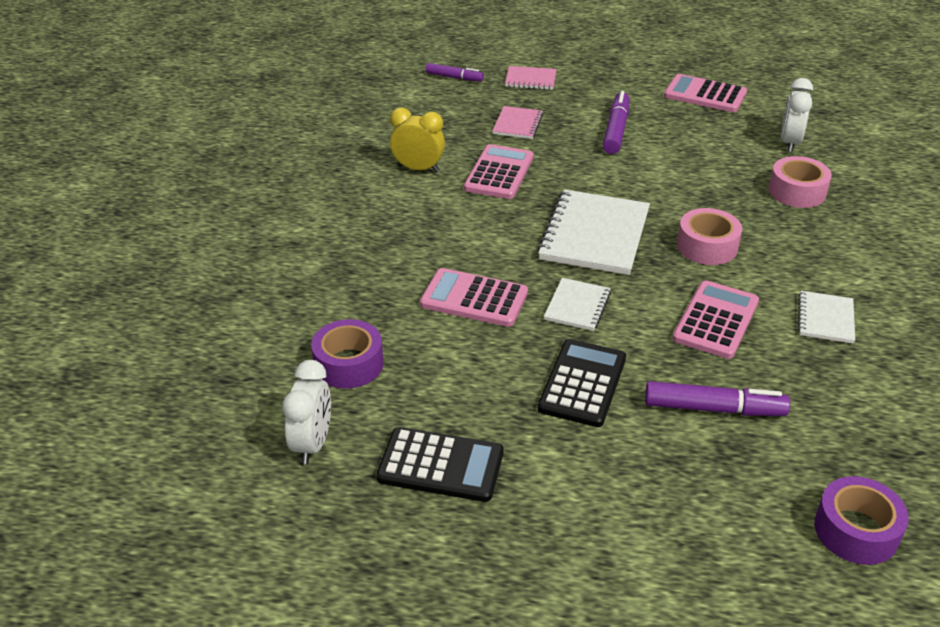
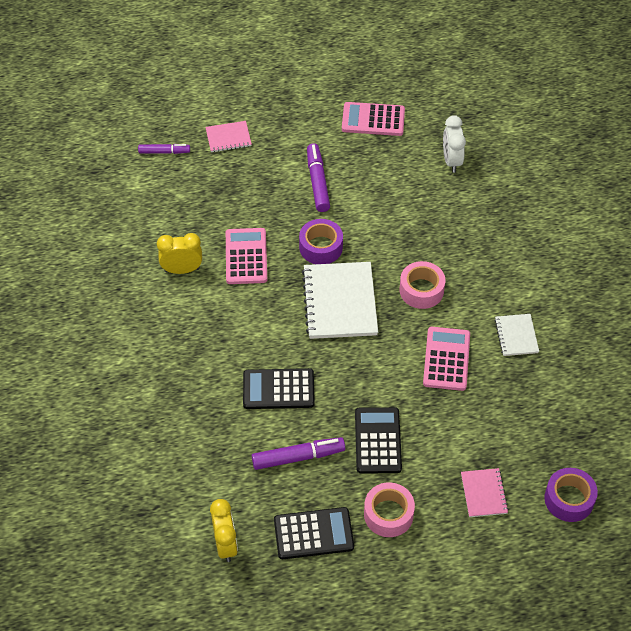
camera: 20 degrees left, 15 degrees up
white clock [282,360,331,465] -> yellow clock [210,499,238,562]
purple tape [311,319,383,389] -> purple tape moved to [299,219,343,264]
pink calculator [420,268,528,327] -> black calculator [243,368,315,409]
pink notebook [493,106,543,139] -> pink notebook moved to [461,468,508,517]
white notebook [544,278,611,331] -> none
purple marker [645,381,790,416] -> purple marker moved to [252,437,345,470]
pink tape [769,156,832,208] -> pink tape moved to [364,482,415,537]

